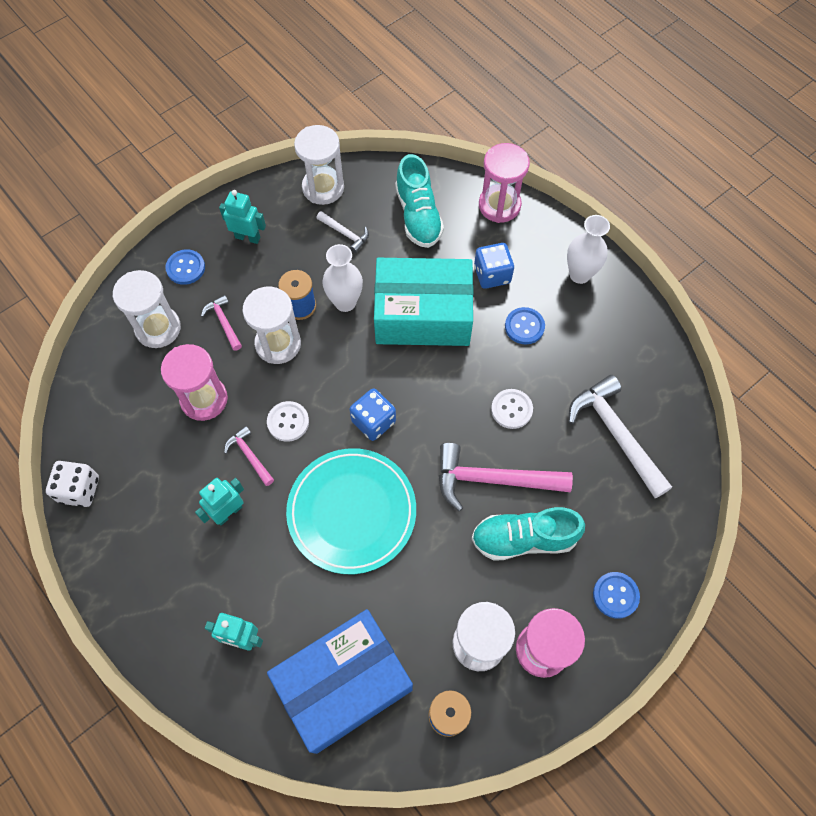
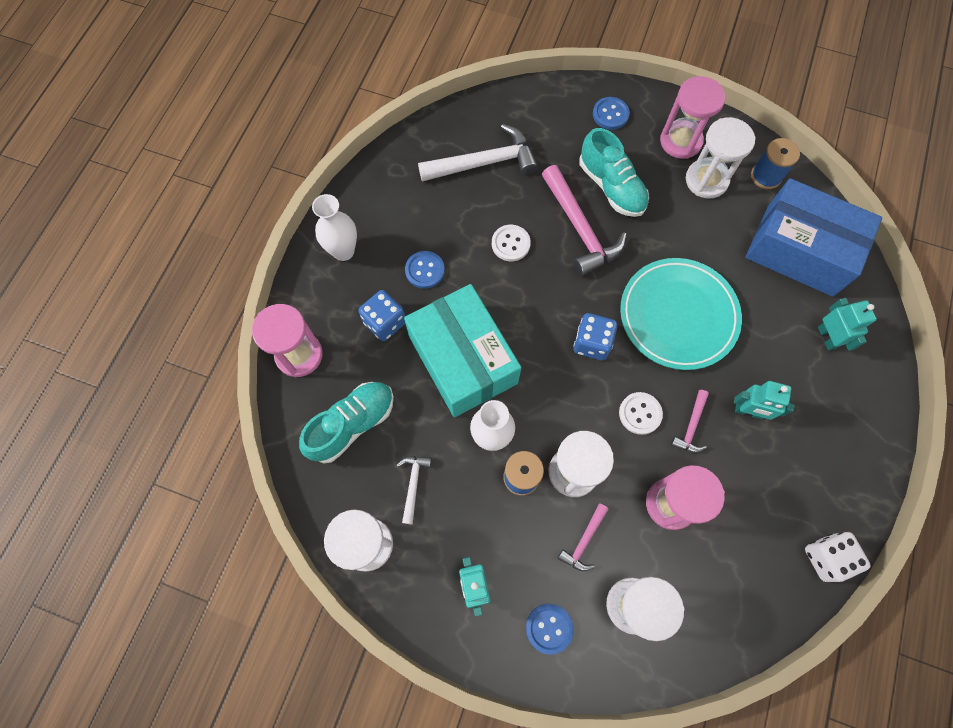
camera: 120 degrees left, 5 degrees up
white hammer [569,375,672,498] -> white hammer turned 135 degrees counterclockwise [418,124,538,182]

